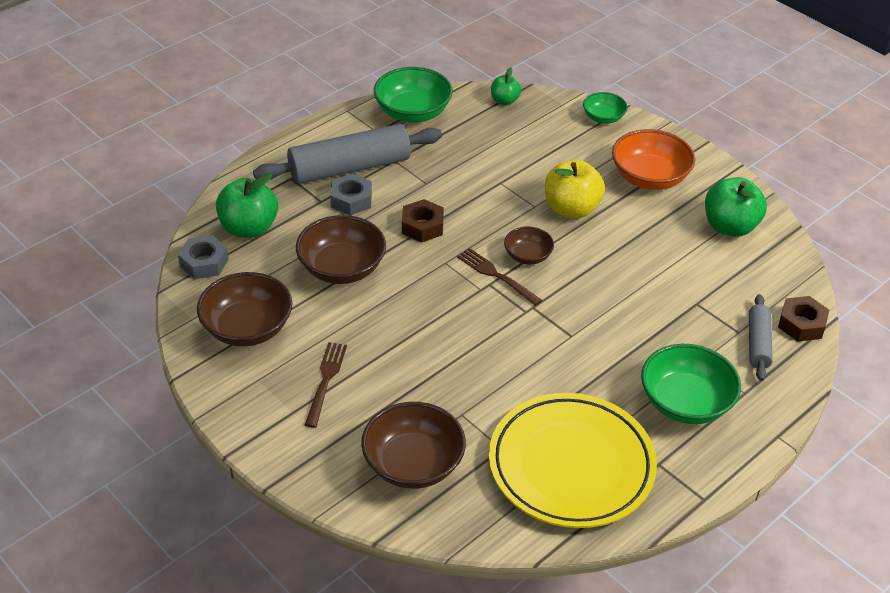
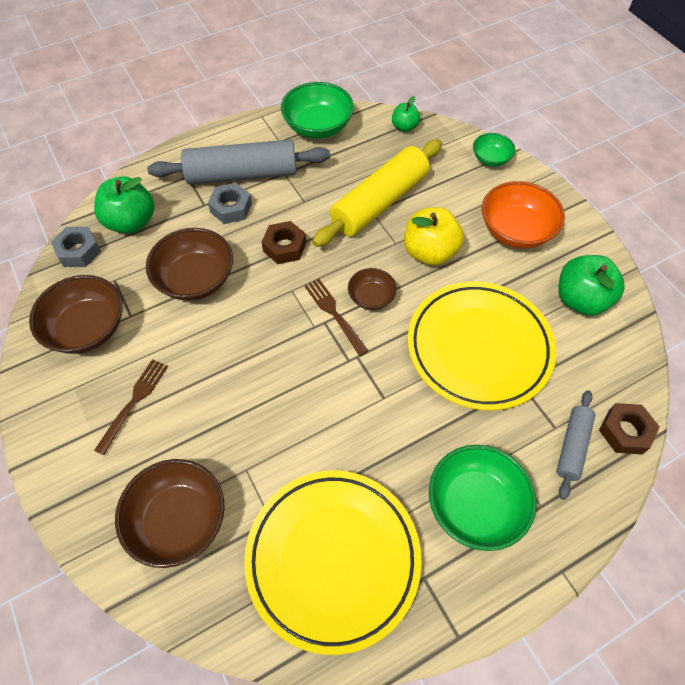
camera: 15 degrees right, 15 degrees up
none -> yellow rolling pin [312,139,442,247]
none -> yellow plate [408,281,556,411]

